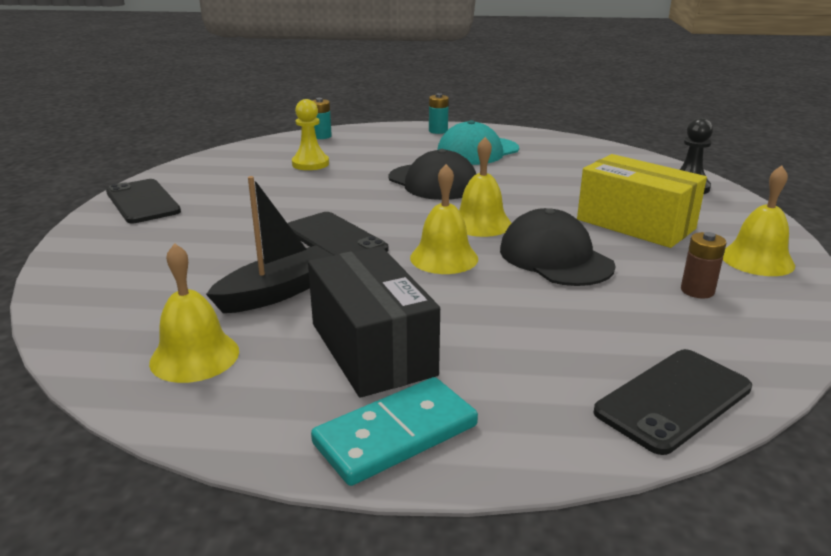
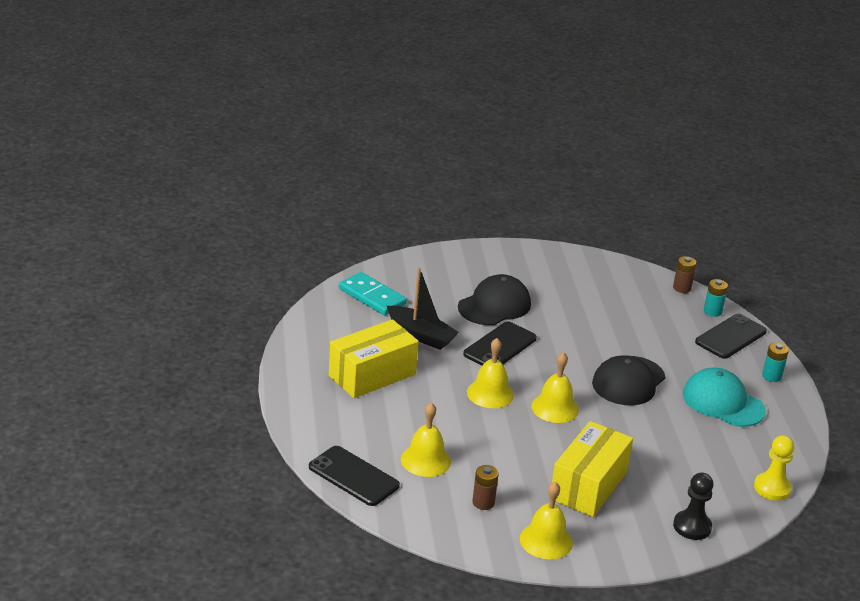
camera: 75 degrees right, 5 degrees up
black phone [106,179,181,223] -> black phone moved to [695,314,767,359]
yellow bell [149,243,239,383] -> yellow bell moved to [401,402,451,477]
yellow pawn [292,99,329,170] -> yellow pawn moved to [754,435,794,501]
black box [308,246,440,398] -> yellow box [329,319,419,398]
turquoise domino [311,377,478,486] -> turquoise domino moved to [339,272,407,315]
black cap [500,208,616,286] -> black cap moved to [458,274,531,325]
none -> brown battery [673,256,697,293]

